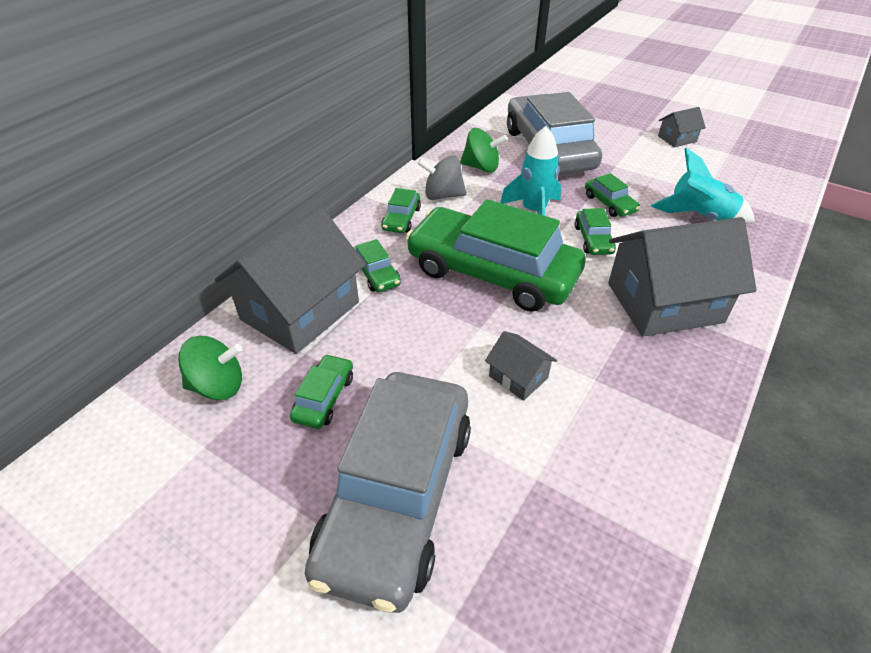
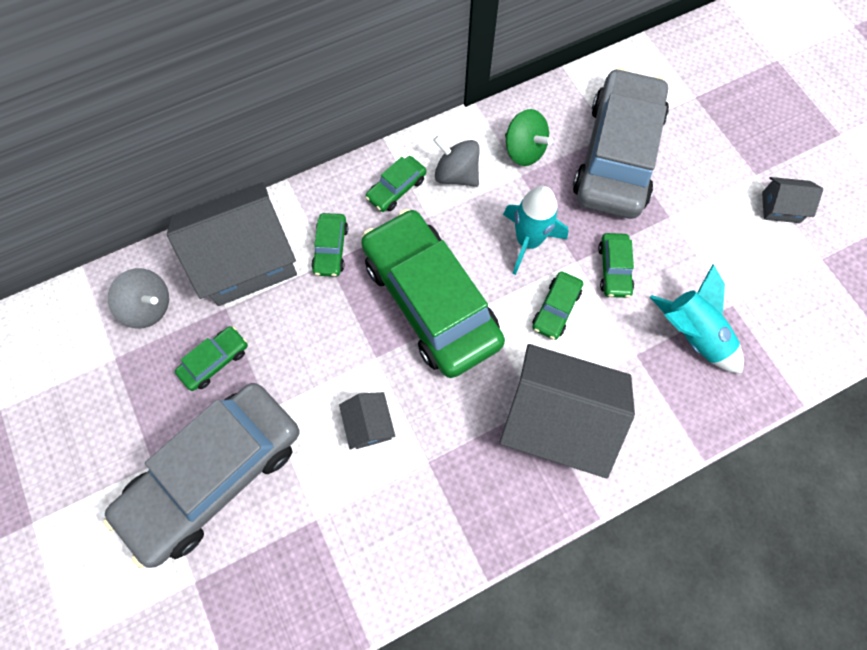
camera: 30 degrees right, 25 degrees up
green spinning top [178,336,243,400] -> grey spinning top [108,268,169,329]

